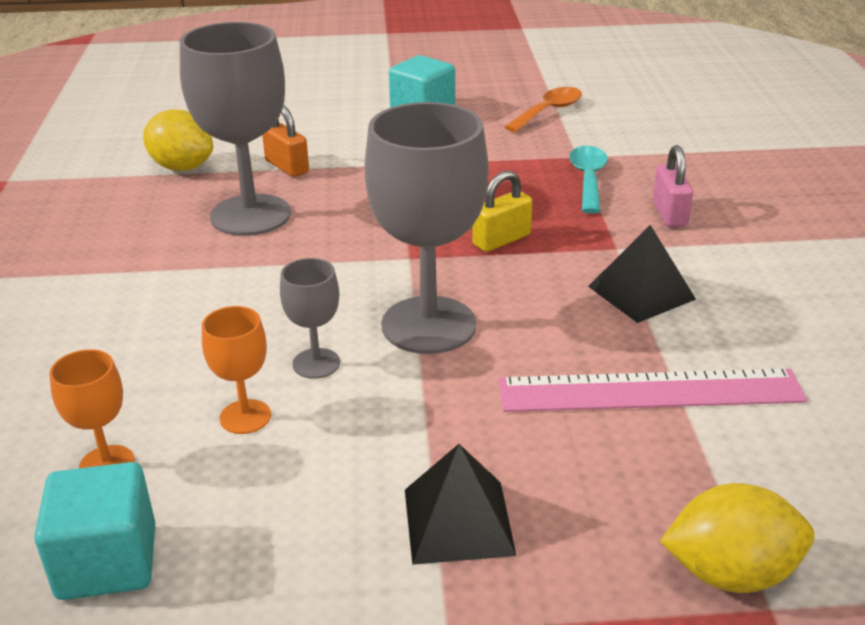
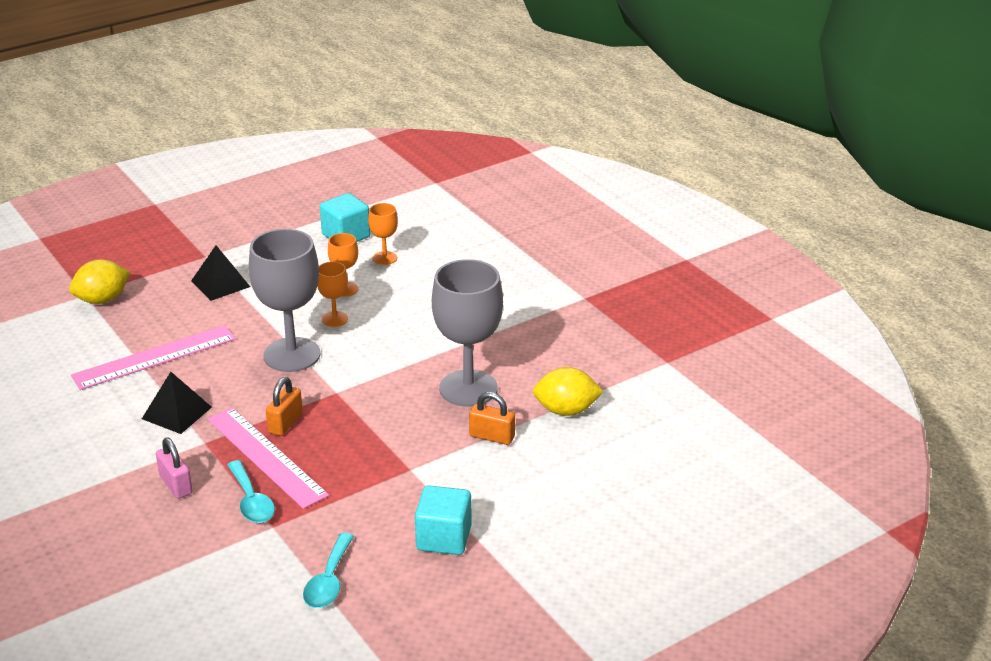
camera: 150 degrees right, 0 degrees up
grey goblet [280,258,340,379] -> orange goblet [317,262,348,327]
yellow padlock [472,171,532,252] -> orange padlock [266,377,303,436]
orange spoon [504,87,582,132] -> turquoise spoon [303,533,354,608]
none -> pink ruler [208,408,329,509]

